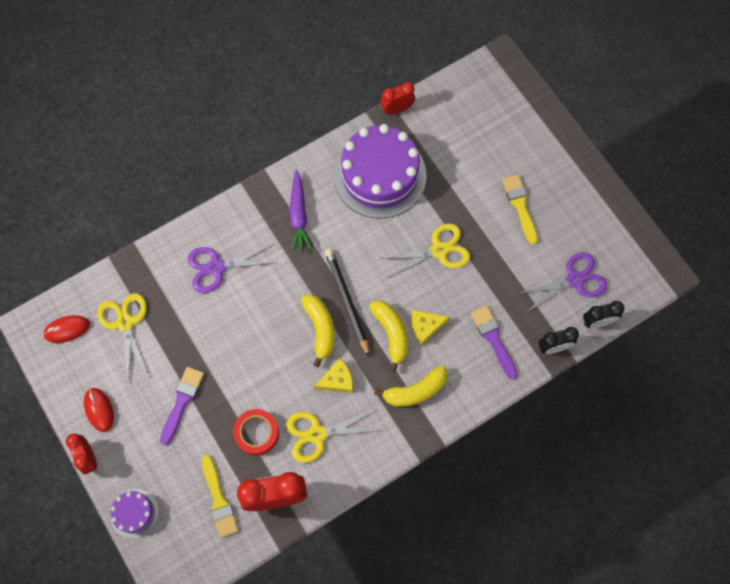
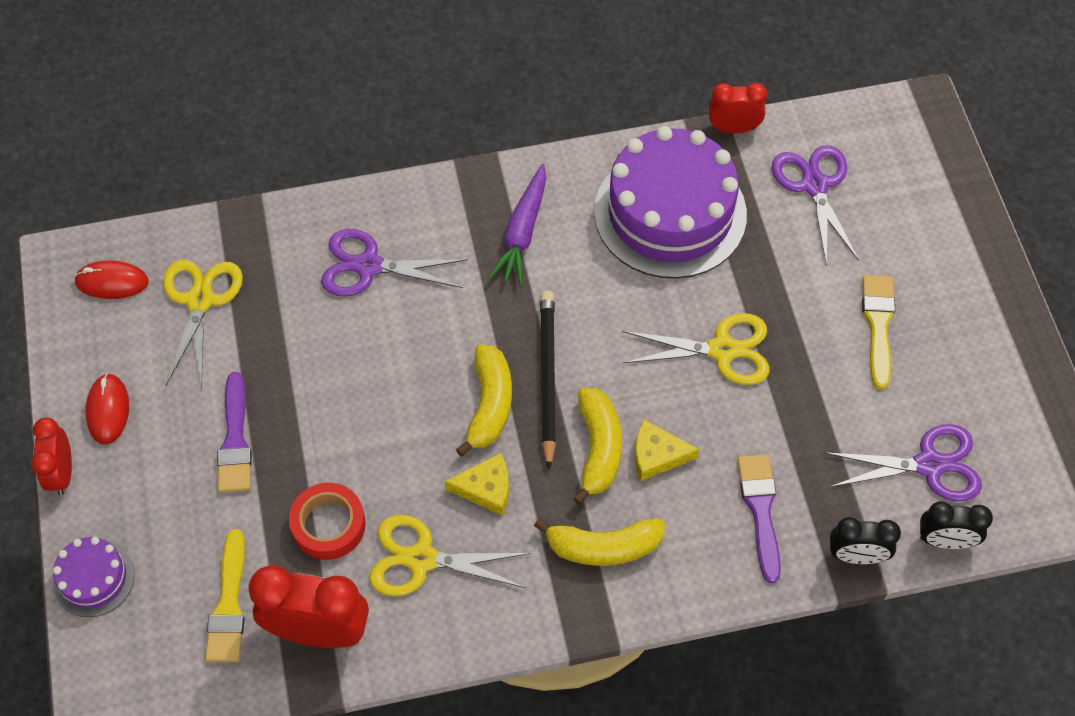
camera: 20 degrees right, 10 degrees down
purple brush [160,367,204,445] -> purple brush turned 135 degrees clockwise [217,372,252,493]
none -> purple scissors [772,145,859,265]

